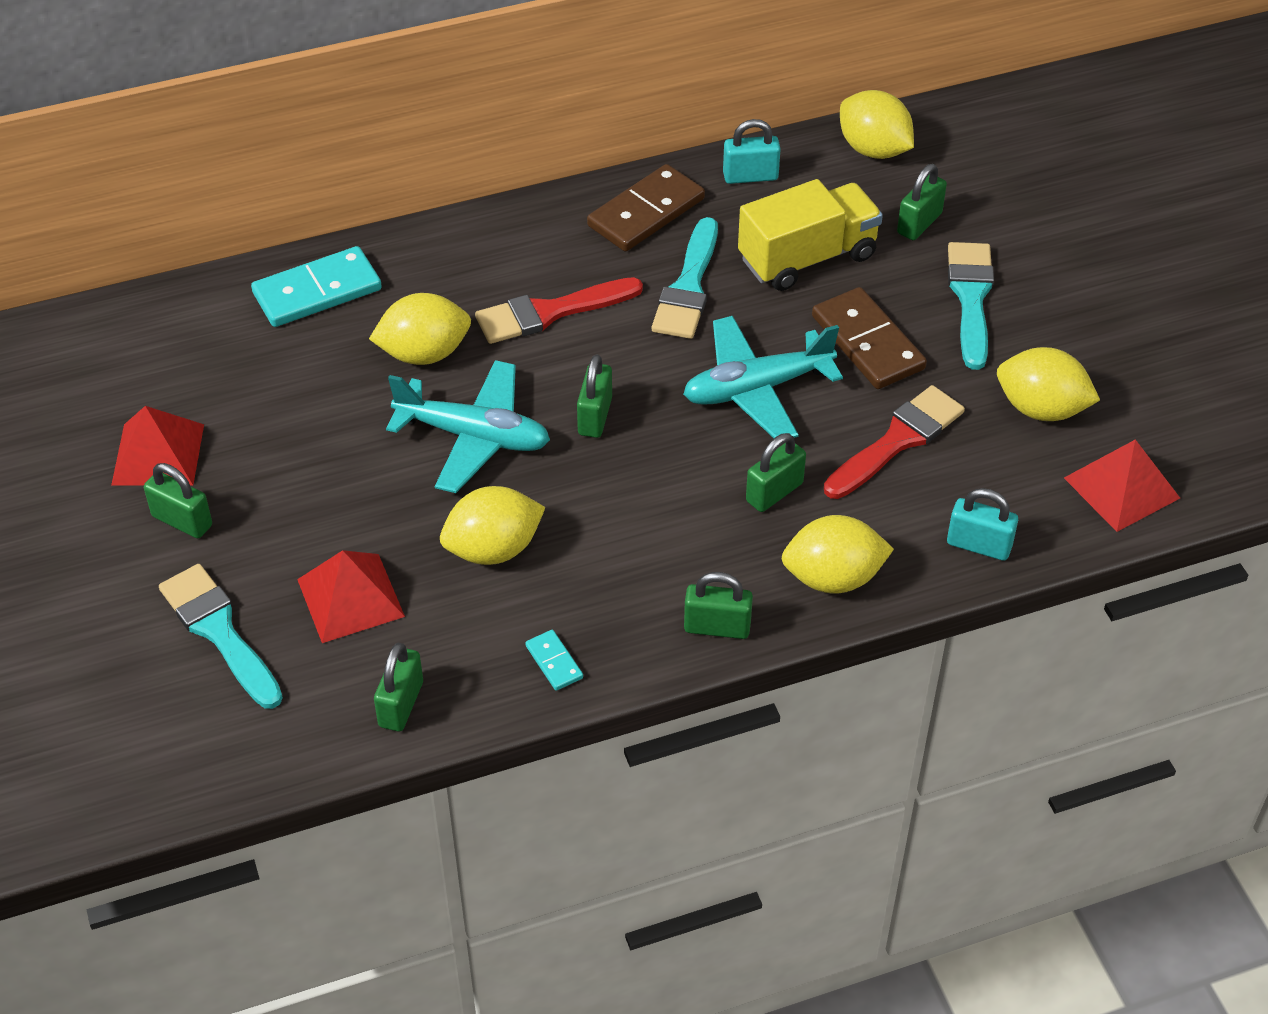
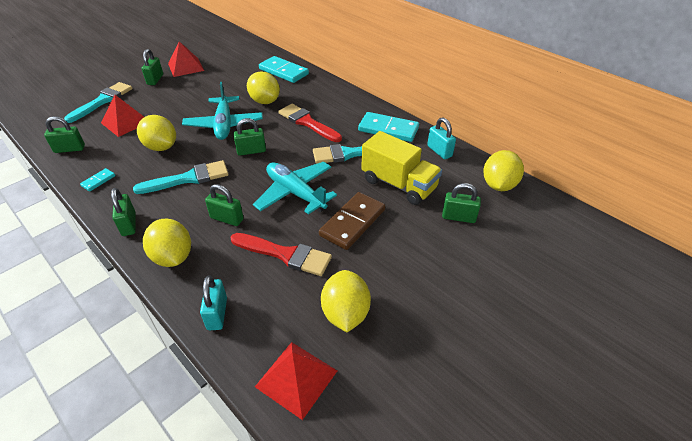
camera: 65 degrees right, 5 degrees down
brown domino [587,164,705,251] -> turquoise domino [358,112,419,142]
turquoise brush [948,242,994,370] -> turquoise brush moved to [133,160,229,194]

